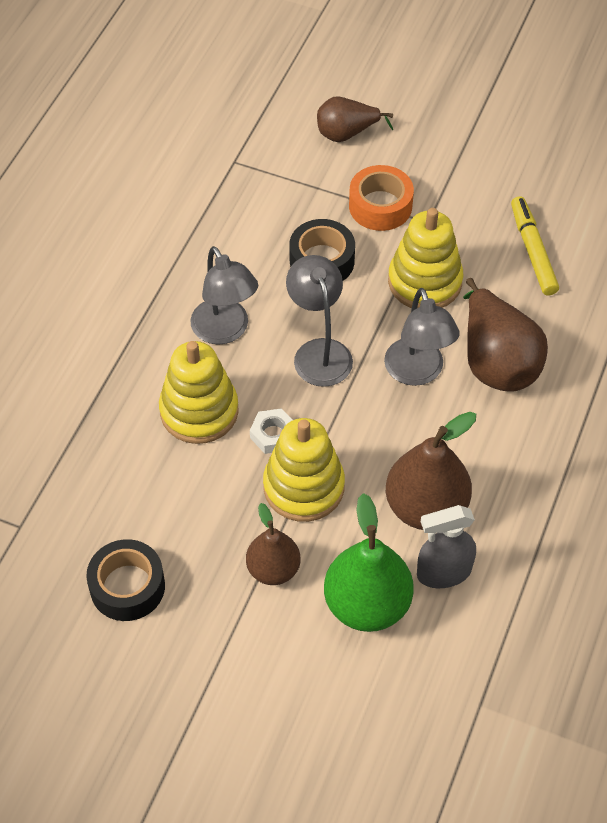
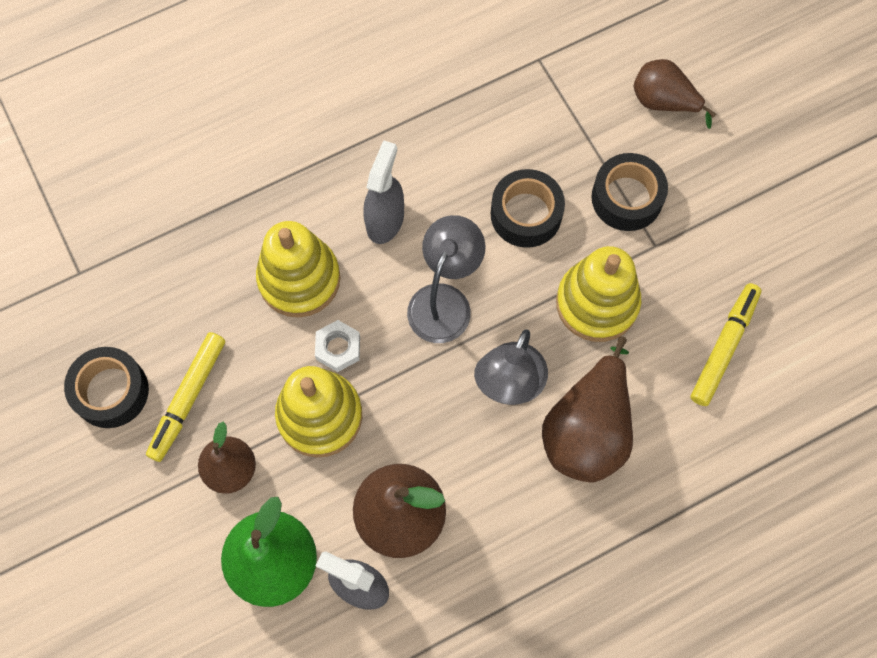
camera: 40 degrees right, 15 degrees up
grey lamp [190,246,258,345] -> grey spray bottle [363,140,404,244]
orange tape [349,165,414,231] -> black tape [591,153,668,231]
none -> yellow marker [146,332,225,462]

